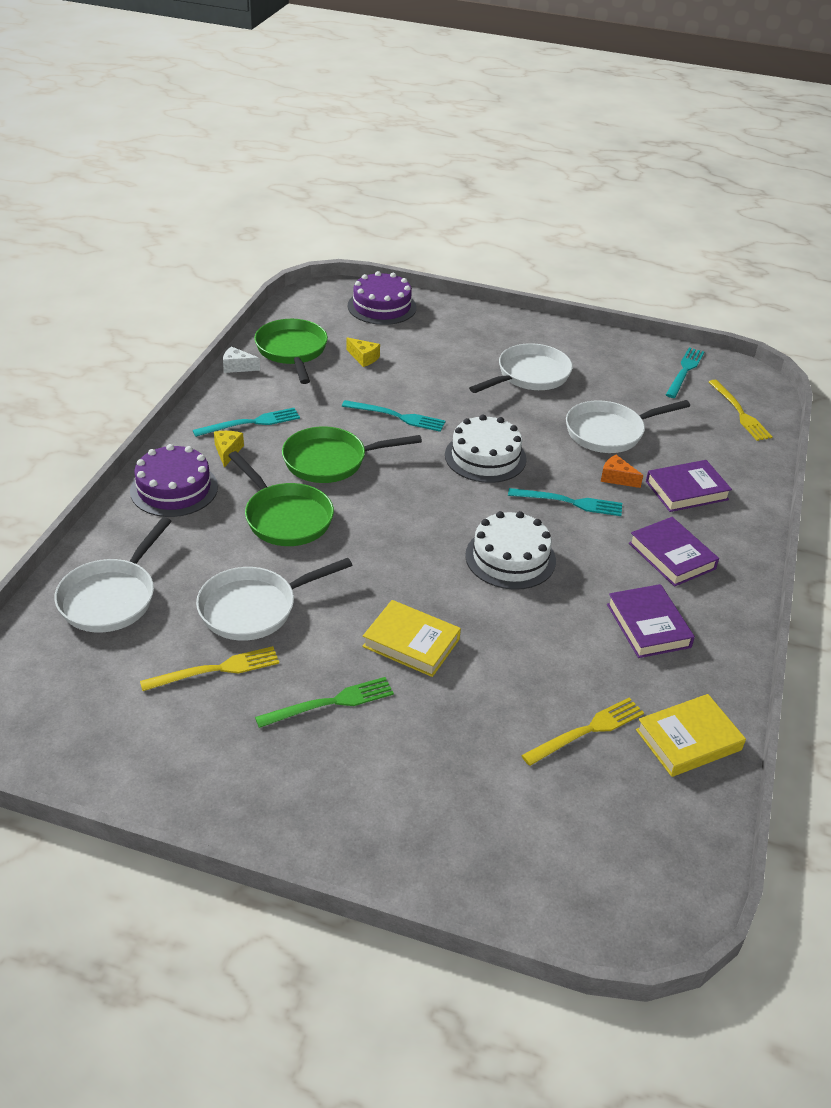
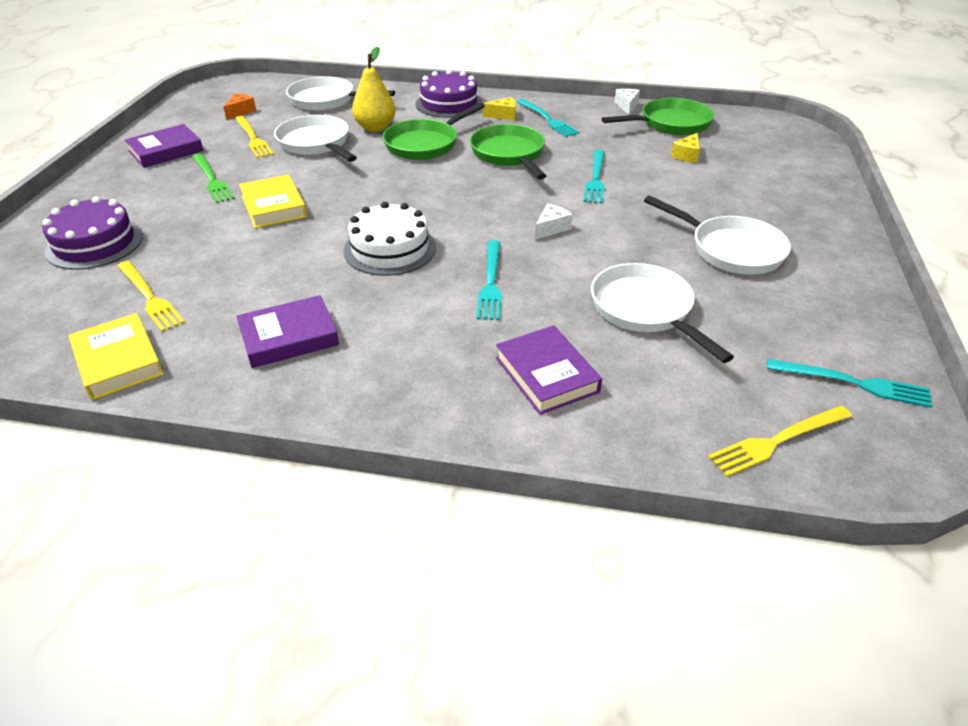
camera: 85 degrees right, 0 degrees up
purple cake [348,271,416,325] -> purple cake moved to [42,196,143,270]
yellow book [362,600,461,677] -> yellow book turned 45 degrees counterclockwise [239,174,307,228]
white cake [445,415,527,483] -> white cheese [535,204,573,240]
orange cheese [601,455,643,488] -> orange cheese moved to [223,93,256,120]
purple book [629,517,719,587] -> purple book moved to [125,124,204,168]
none -> yellow pear [352,47,396,132]

